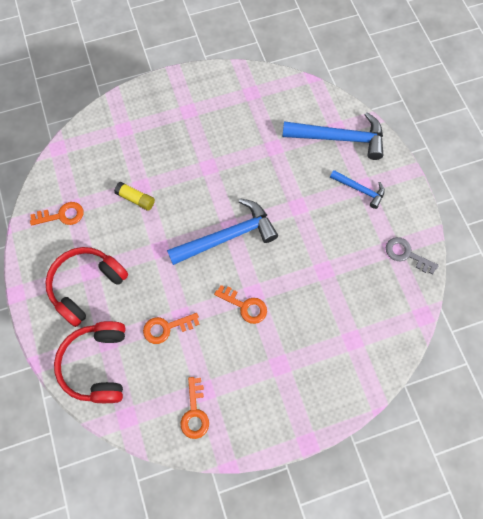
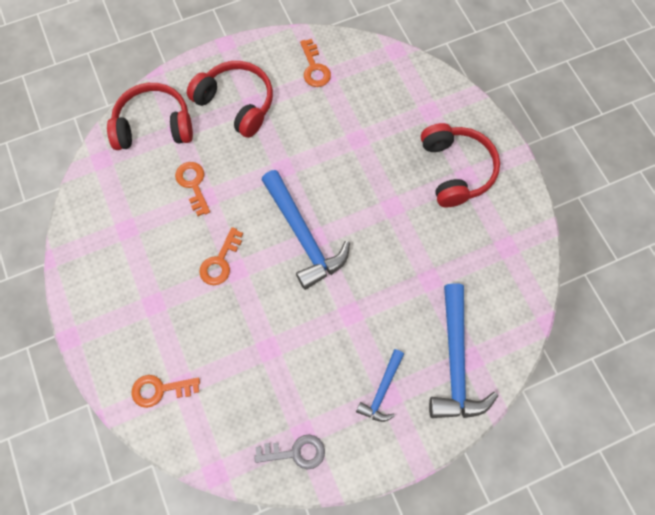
camera: 85 degrees right, 0 degrees up
yellow glue stick [114,182,155,211] -> none
orange key [181,377,209,439] -> orange key moved to [131,375,200,408]
grey key [386,237,439,274] -> grey key turned 60 degrees clockwise [254,435,325,470]
none -> red headphones [421,123,500,207]

